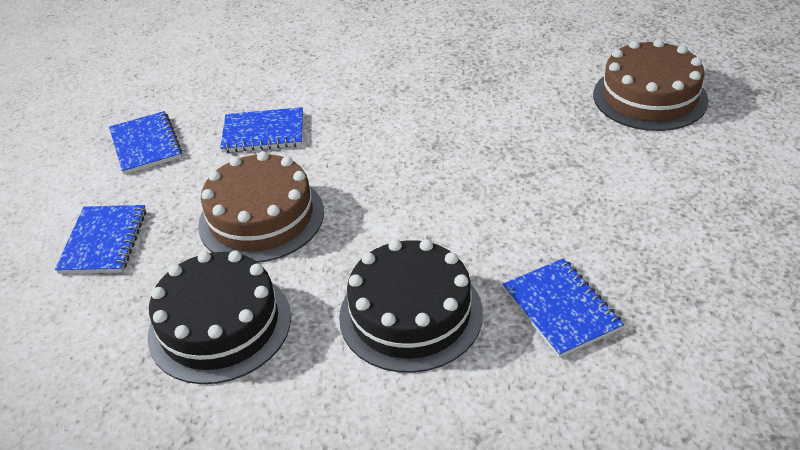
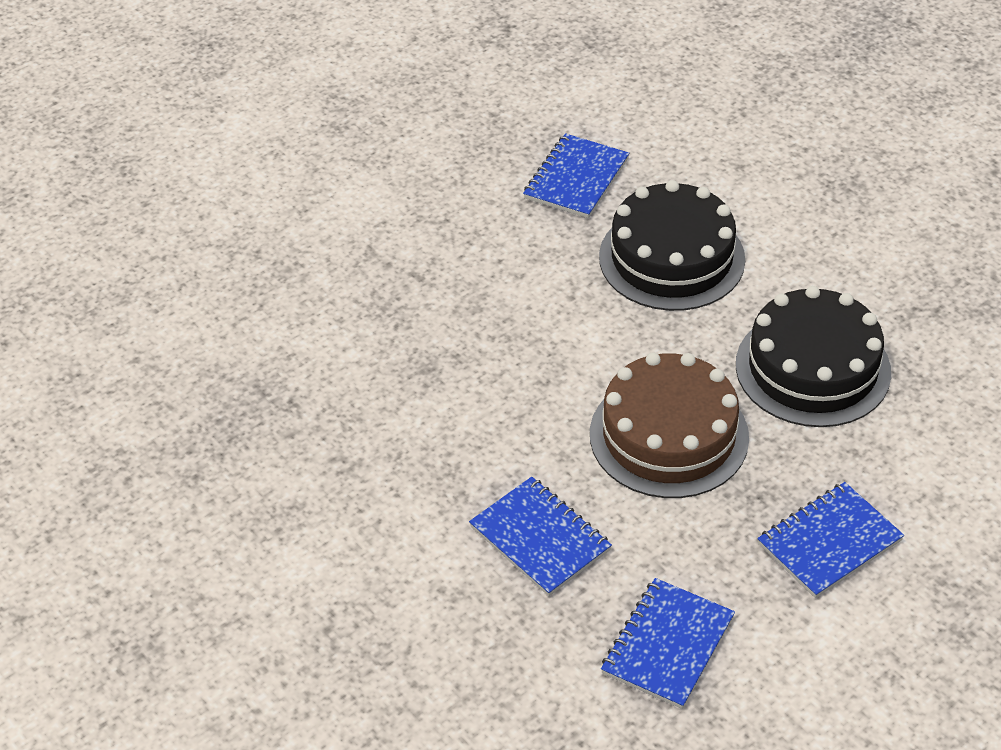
camera: 130 degrees left, 5 degrees up
brown cake [593,39,709,131] -> none

